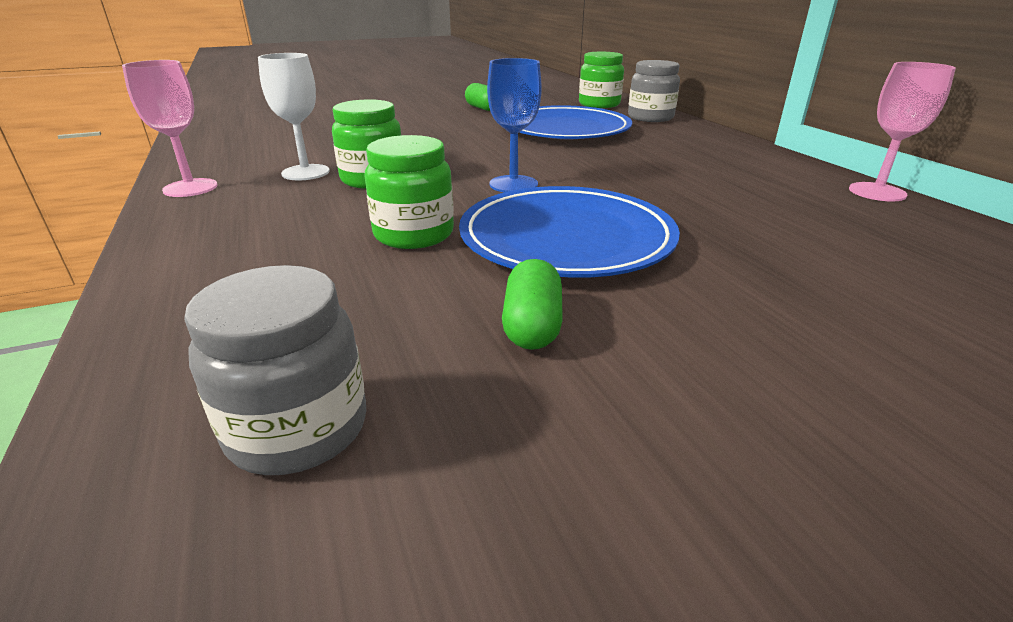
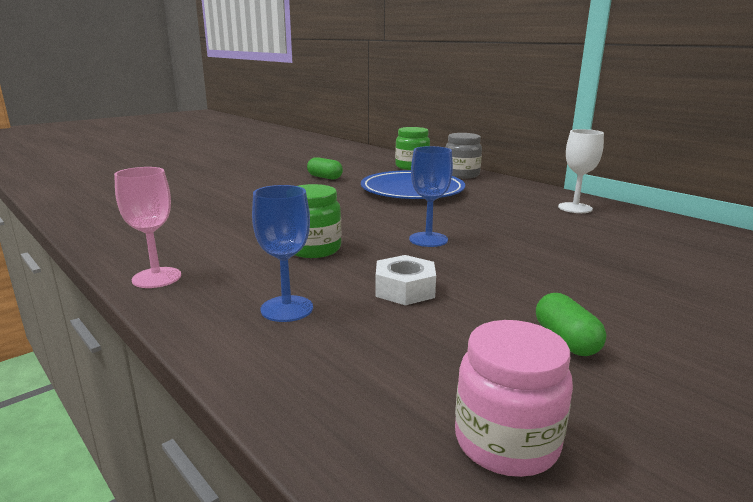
camera: 20 degrees left, 10 degrees down
grey jar [184,265,366,475] -> pink jar [455,320,573,477]
white goblet [258,53,330,180] -> white goblet moved to [558,129,604,213]
green jar [364,135,454,249] -> white nut [375,255,436,305]
blue plate [459,186,680,277] -> none
pink goblet [849,62,956,202] -> none
none -> blue goblet [252,185,313,322]

